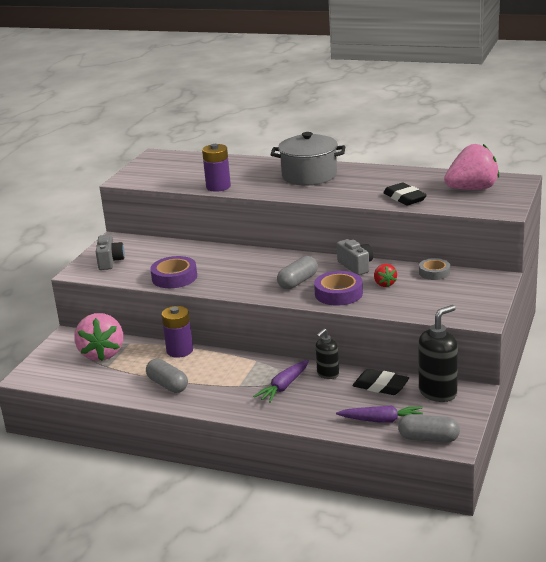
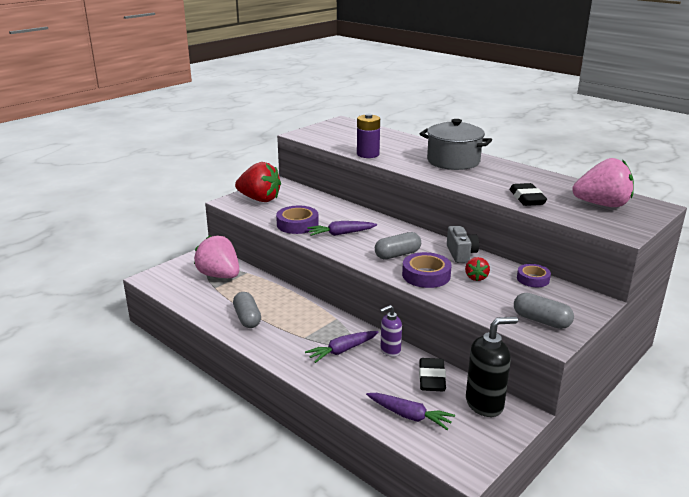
camera: 20 degrees right, 0 degrees up
pink strawberry [74,313,123,361] -> pink strawberry turned 120 degrees clockwise [194,235,239,278]
grey camera [96,234,125,270] -> red strawberry [235,162,281,202]
purple battery [162,306,193,358] -> none
black soap dispenser [316,328,339,379] -> purple soap dispenser [380,305,402,357]
black eraser [353,369,409,395] -> black eraser turned 45 degrees clockwise [419,358,446,391]
grey capsule [398,414,460,443] -> grey capsule moved to [514,293,574,329]
grey tape [419,258,450,280] -> purple tape [517,264,551,287]
none -> purple carrot [307,221,377,236]

